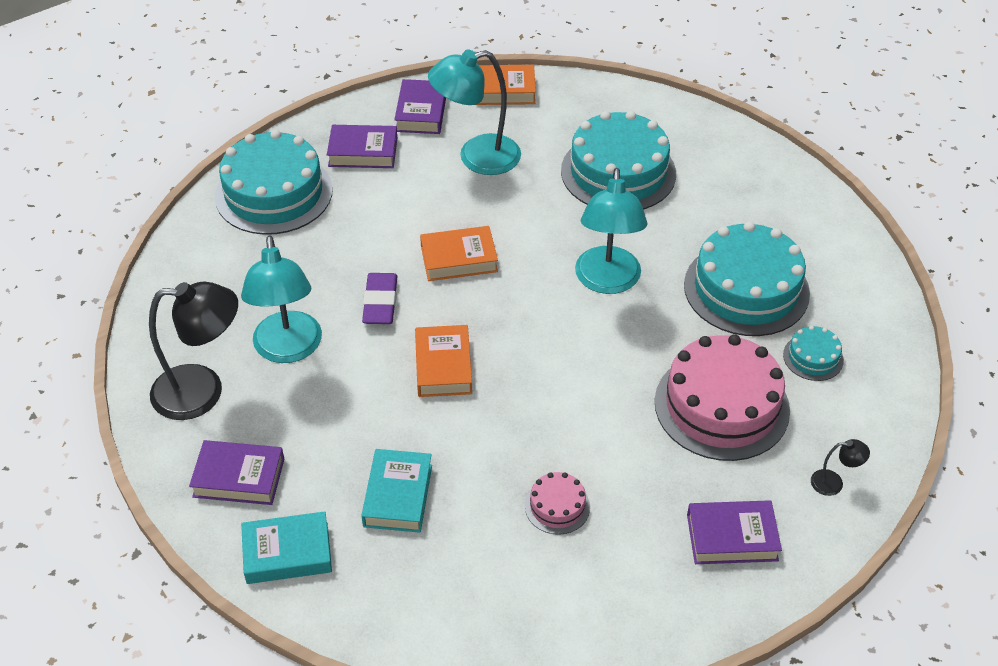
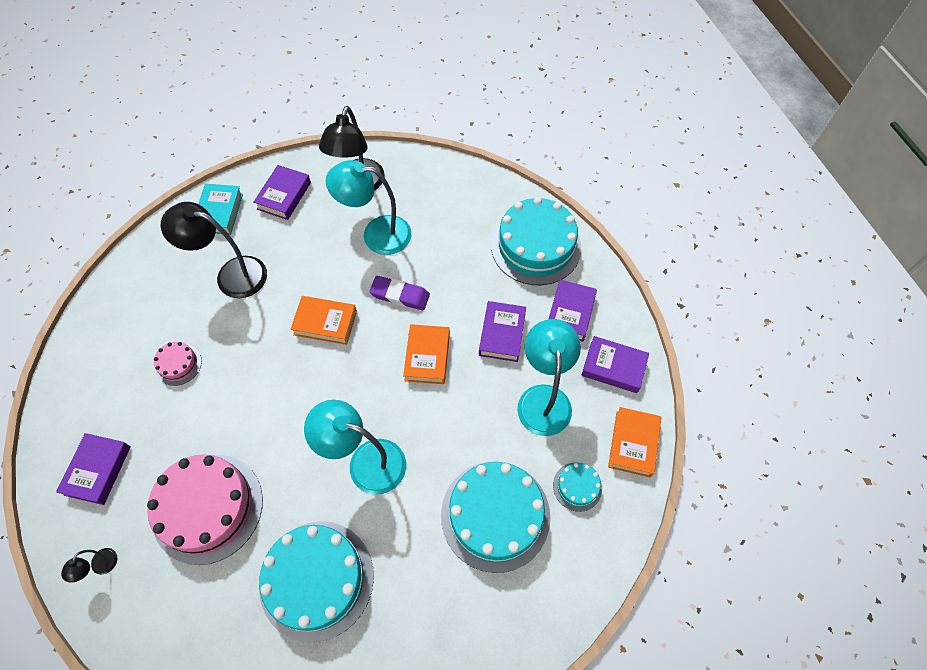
camera: 105 degrees right, 15 degrees up
turquoise book [361,449,432,533] -> black lamp [161,202,267,298]
turquoise cake [783,325,844,381] -> turquoise cake moved to [553,462,602,512]
none -> purple book [479,301,526,362]

